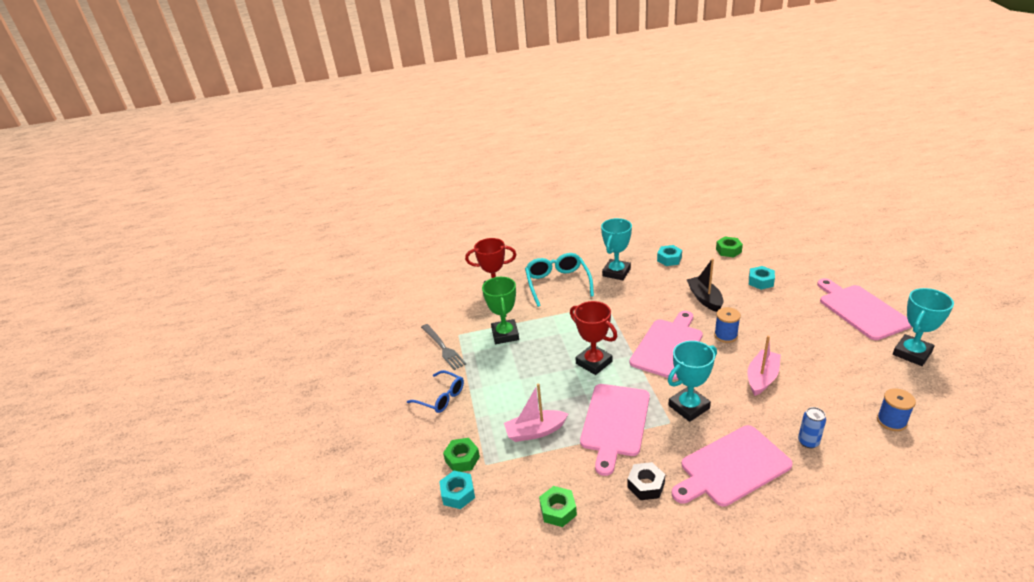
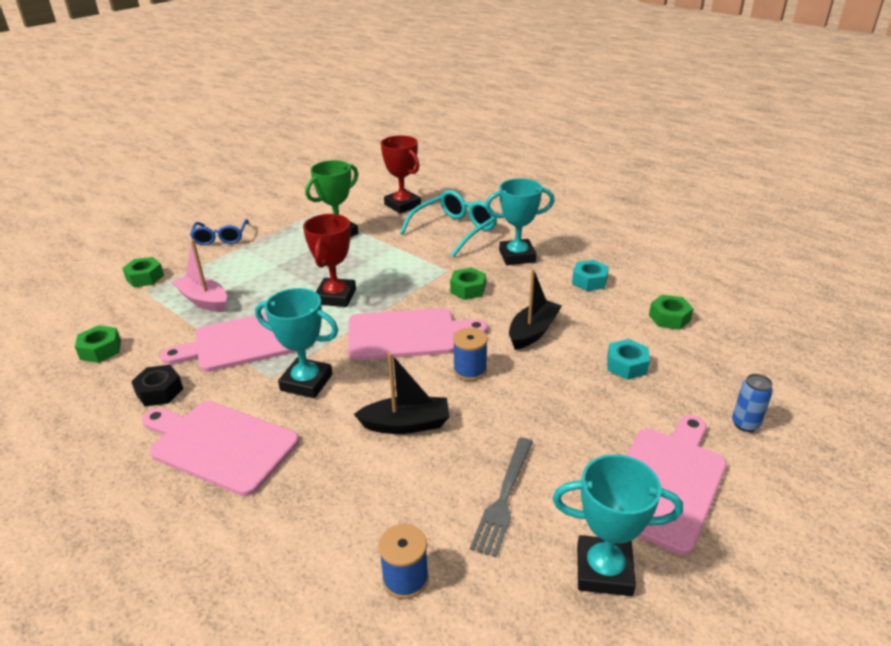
camera: 50 degrees right, 0 degrees up
grey fork [421,324,466,370] -> grey fork moved to [470,437,533,557]
turquoise nut [439,471,475,509] -> none
pink boat [748,336,781,396] -> black boat [354,353,449,434]
blue can [798,407,826,448] -> blue can moved to [732,374,773,432]
none -> green nut [450,267,486,300]

